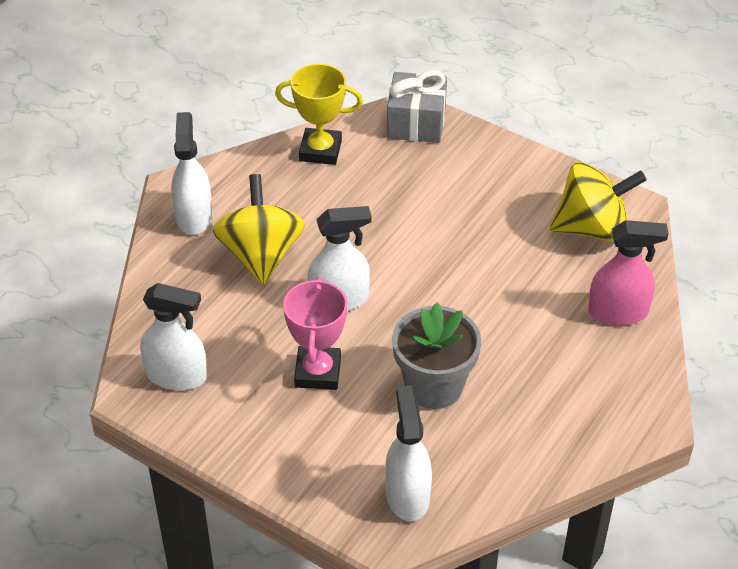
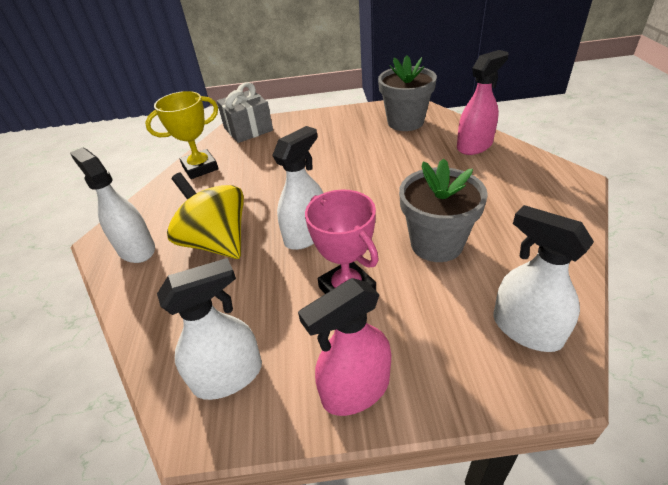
camera: 35 degrees left, 5 degrees down
yellow spinning top [550,162,647,242] -> grey flower pot [378,56,437,131]
none -> pink spray bottle [298,278,391,416]

